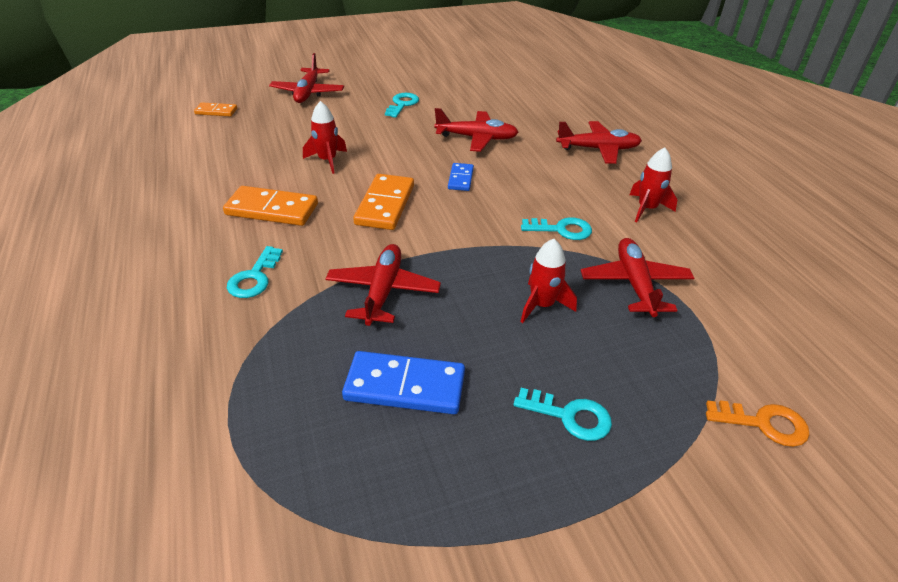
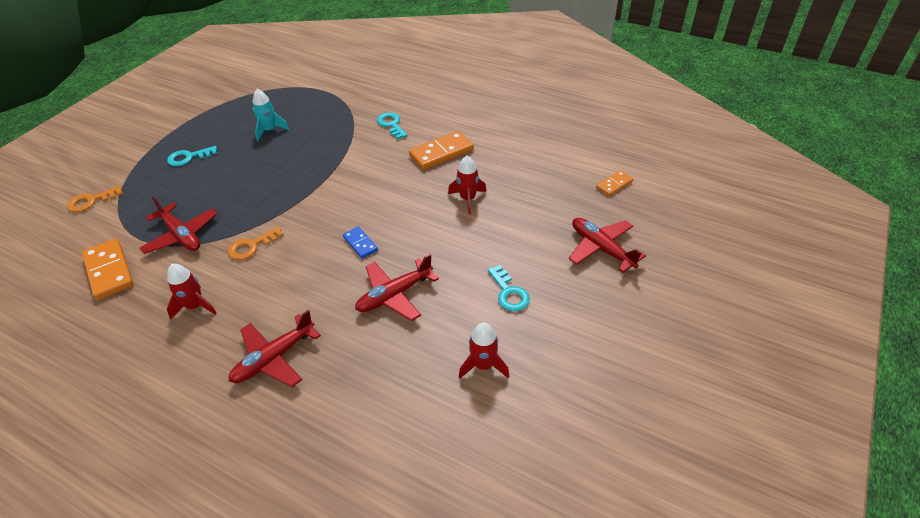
camera: 140 degrees right, 5 degrees up
red plane [325,244,441,326] -> none
blue domino [342,351,465,414] -> turquoise rocket [253,89,289,141]
orange domino [353,174,414,230] -> orange domino moved to [82,239,134,300]
turquoise key [521,217,592,240] -> orange key [228,227,284,260]
red rocket [521,239,577,323] -> red rocket moved to [459,323,509,379]

